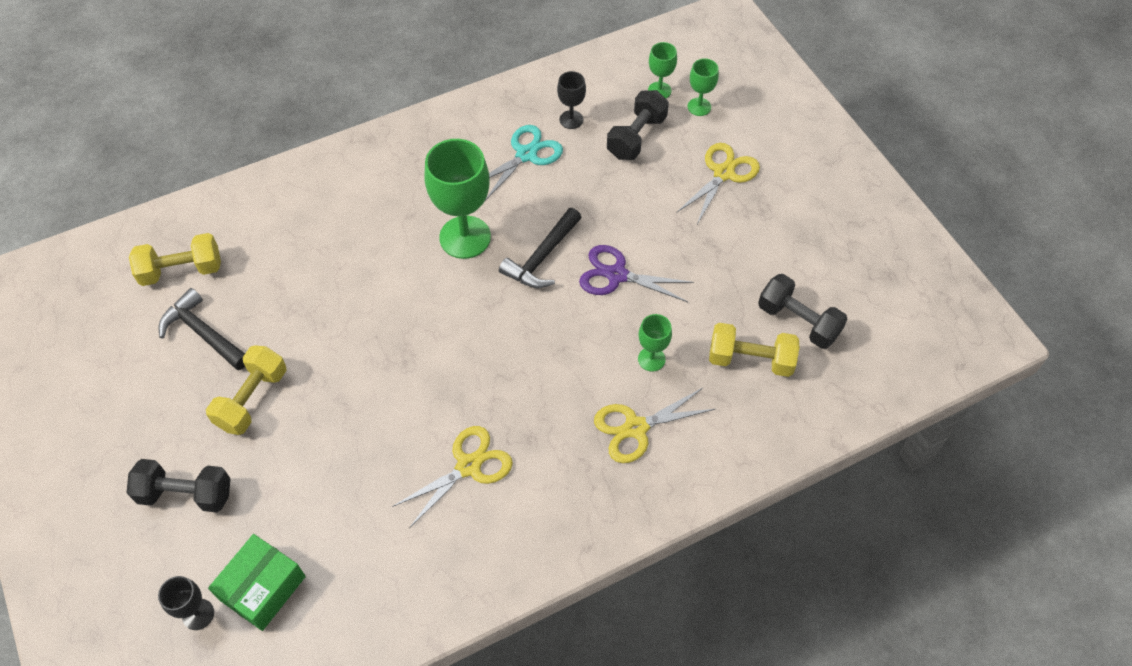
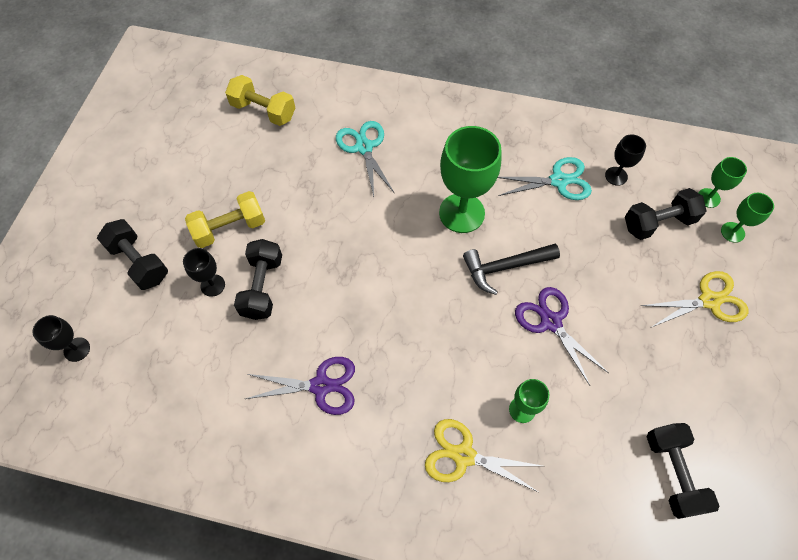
camera: 40 degrees right, 5 degrees up
black hammer [159,288,245,370] -> none
green box [208,534,306,631] -> none
yellow scissors [392,426,513,528] -> purple scissors [245,357,355,415]
yellow dumbbell [709,323,799,377] -> none
none -> black goblet [183,248,225,297]
none -> black dumbbell [234,239,282,320]
none -> turquoise scissors [336,121,394,197]

